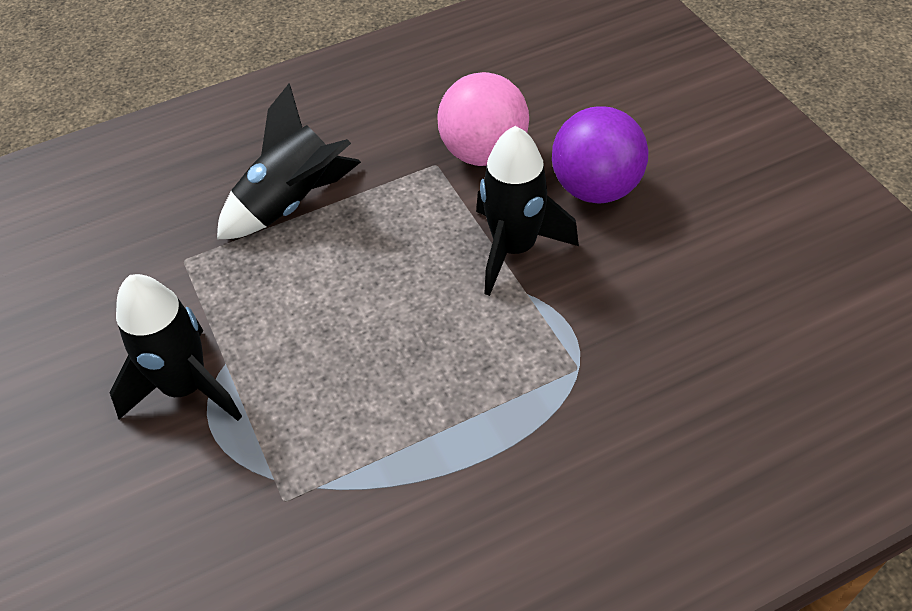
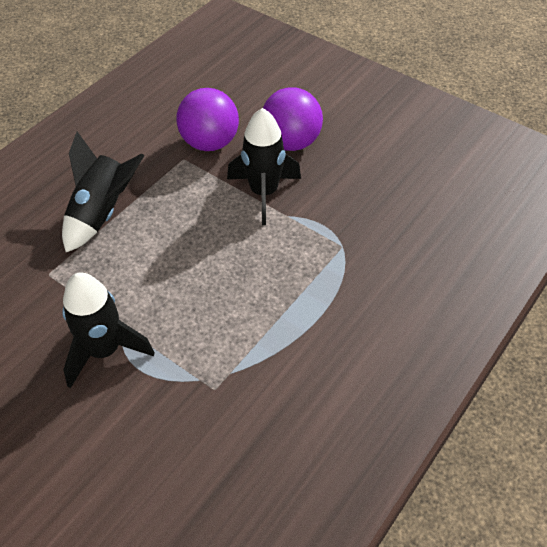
camera: 30 degrees left, 0 degrees up
pink ball [437,72,529,166] -> purple ball [176,88,239,151]

